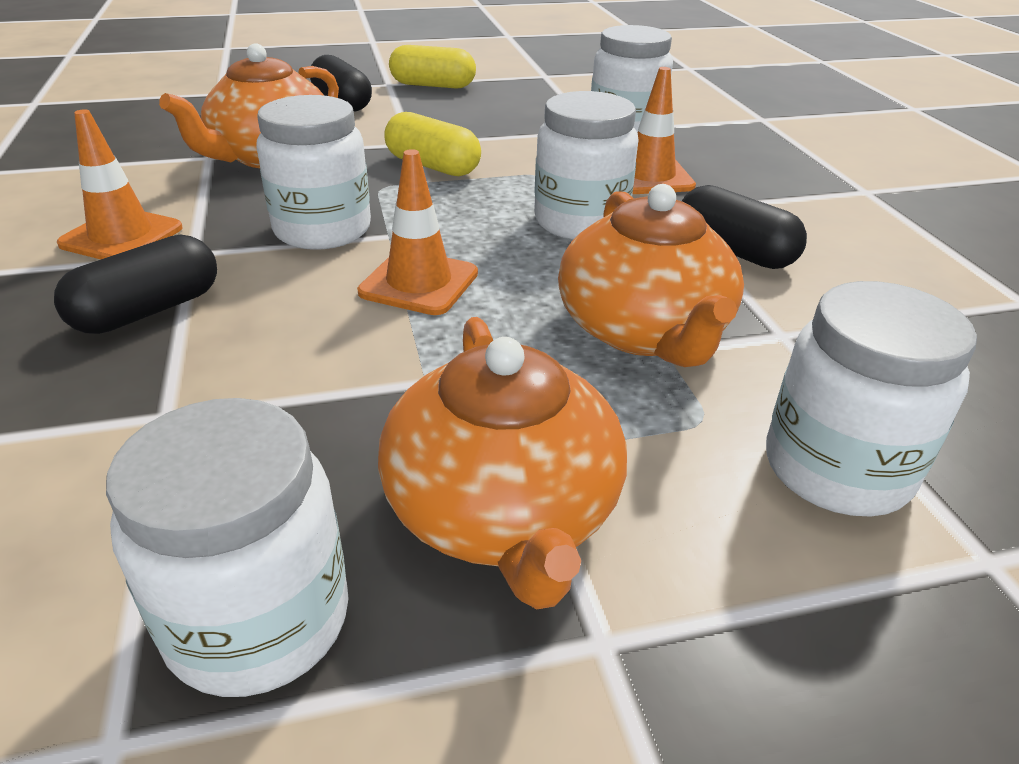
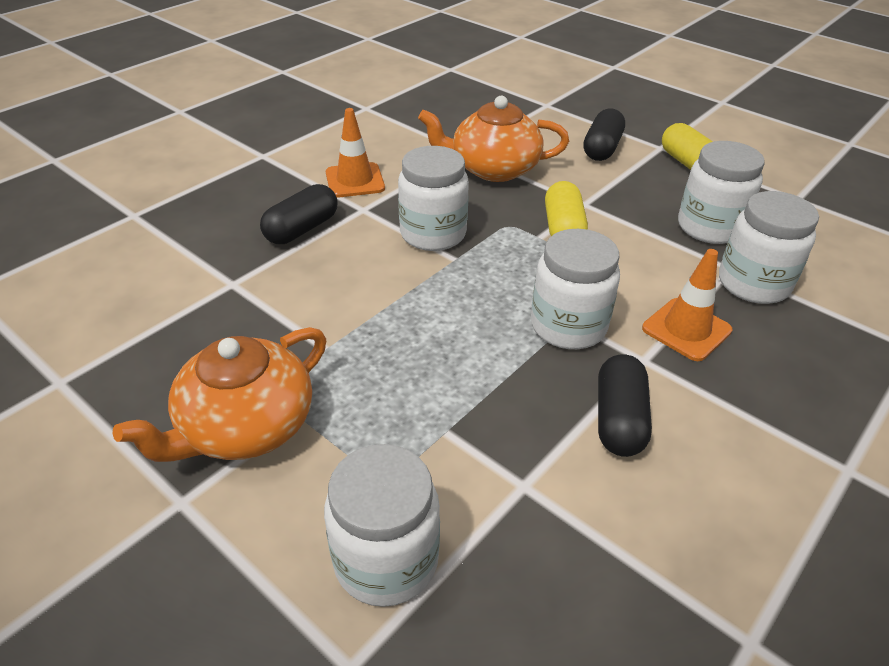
camera: 55 degrees right, 5 degrees up
black capsule [54,235,217,334] -> black capsule turned 60 degrees counterclockwise [260,184,337,244]
white jar [106,398,349,697] -> white jar moved to [678,141,764,244]
orange traffic cone [357,149,478,315] -> none
orange teapot [558,184,744,367] -> none

